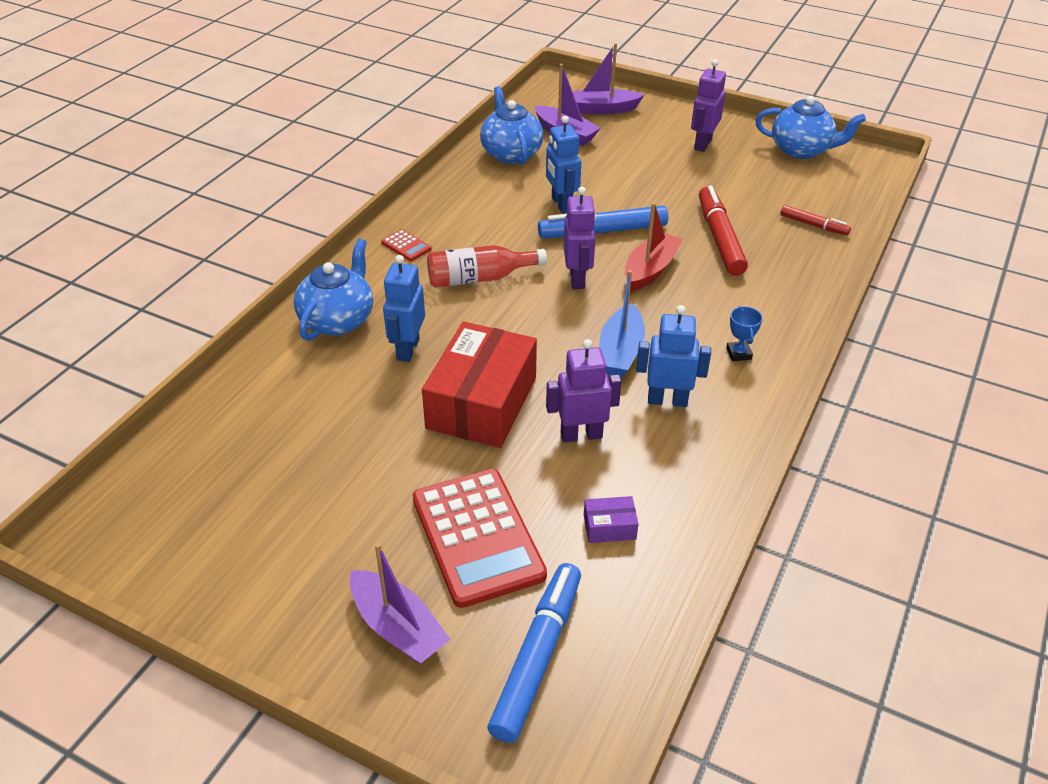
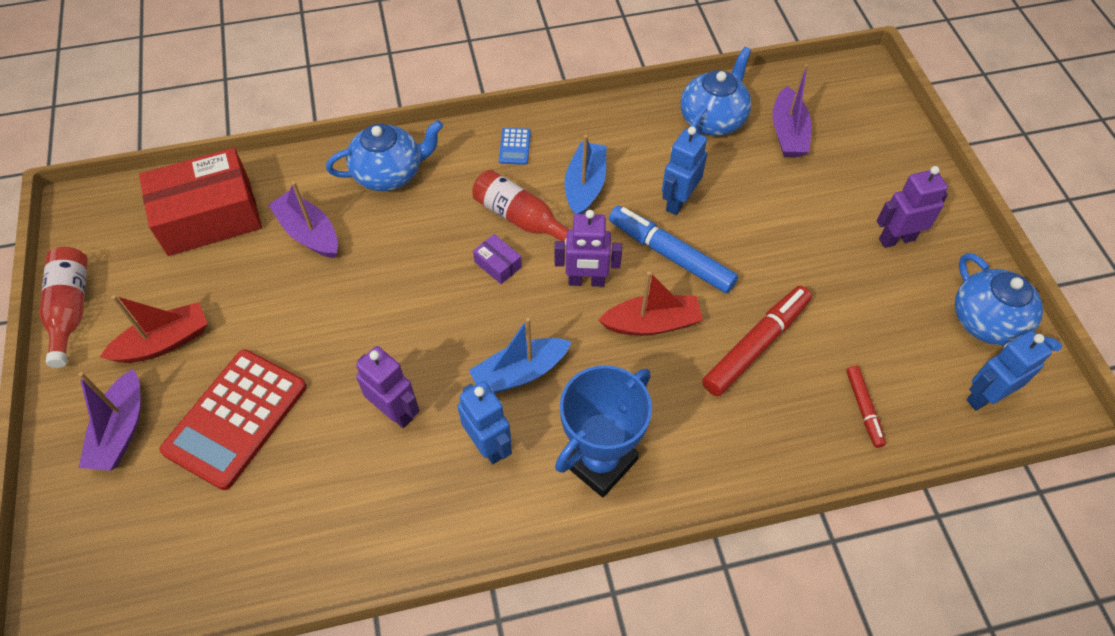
camera: 50 degrees right, 15 degrees up
red calculator [381,229,432,261] -> blue calculator [499,128,531,165]
blue robot [383,255,425,362] -> blue robot moved to [967,331,1052,410]
red box [422,322,537,448] -> red box moved to [139,148,262,256]
blue marker [488,563,581,743] -> none
purple robot [564,187,596,289] -> purple robot turned 45 degrees clockwise [555,210,622,287]
purple boat [572,43,644,114] -> purple boat moved to [268,182,338,258]
purple box [584,496,639,543] -> purple box moved to [473,234,522,284]
blue trophy [726,306,763,361] -> blue trophy [555,365,652,497], size x2.41
none -> red bottle [39,247,88,368]
none -> red boat [100,295,208,363]
none -> blue boat [564,135,606,214]

